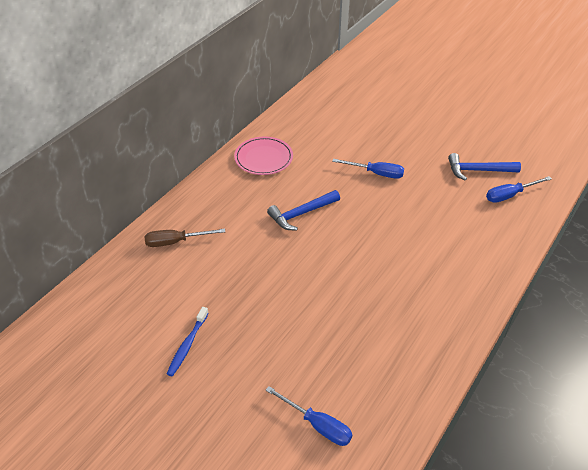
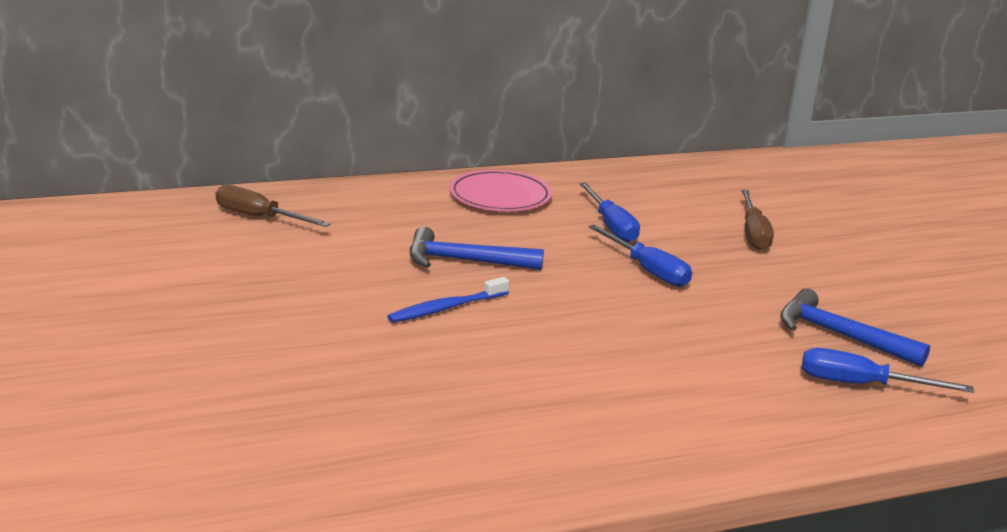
camera: 35 degrees right, 20 degrees down
blue toothbrush [167,307,209,376] -> blue toothbrush moved to [387,277,509,323]
blue screwdriver [266,386,353,446] -> blue screwdriver moved to [579,183,640,242]
none -> brown screwdriver [741,190,774,250]

